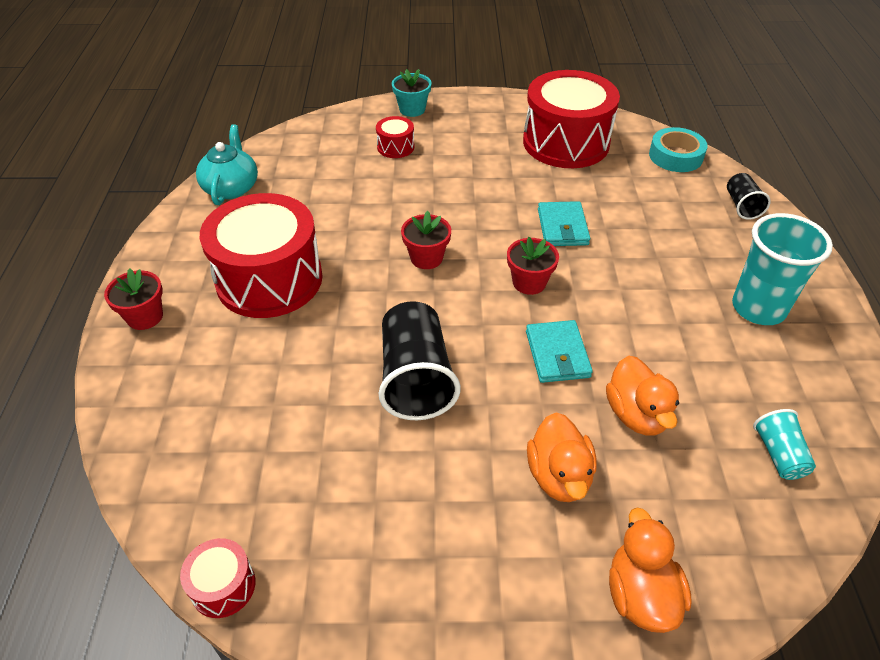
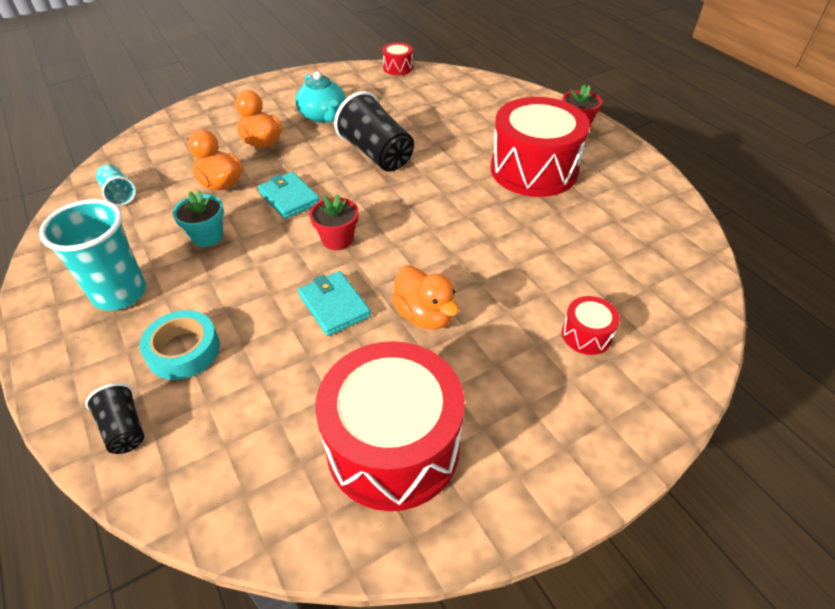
camera: 150 degrees right, 0 degrees up
turquoise teapot [196,124,258,205] -> turquoise teapot moved to [295,72,346,123]
turquoise flower pot [392,69,432,117] -> turquoise flower pot moved to [173,190,224,247]
red flower pot [401,211,451,269] -> none
orange duck [609,508,692,633] -> orange duck moved to [392,266,459,329]
turquoise tape [649,127,708,172] -> turquoise tape moved to [139,310,220,380]

